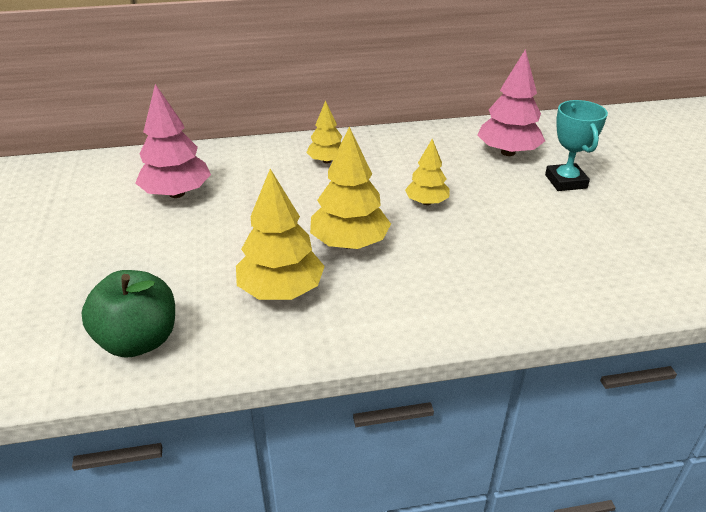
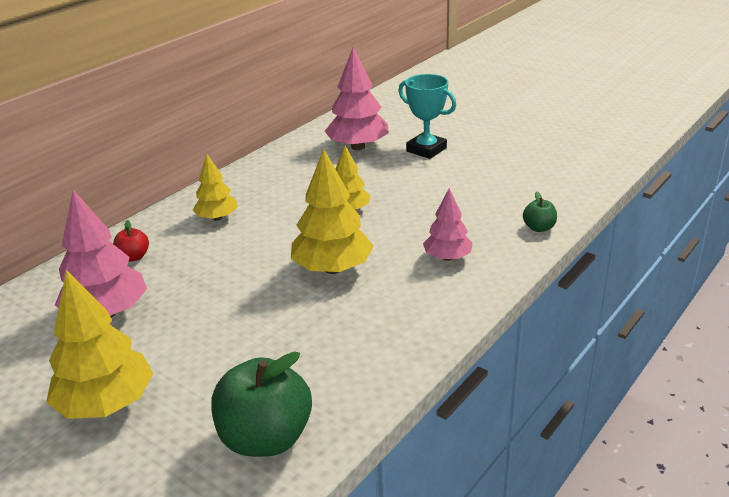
camera: 40 degrees left, 5 degrees down
yellow tree [236,169,325,300] -> yellow tree moved to [46,270,154,419]
none -> red apple [113,220,149,262]
none -> pink tree [423,188,473,261]
none -> green apple [523,191,557,232]

